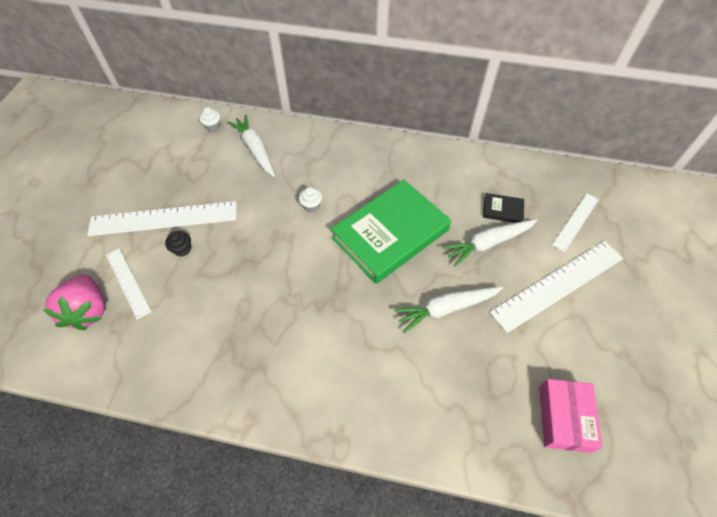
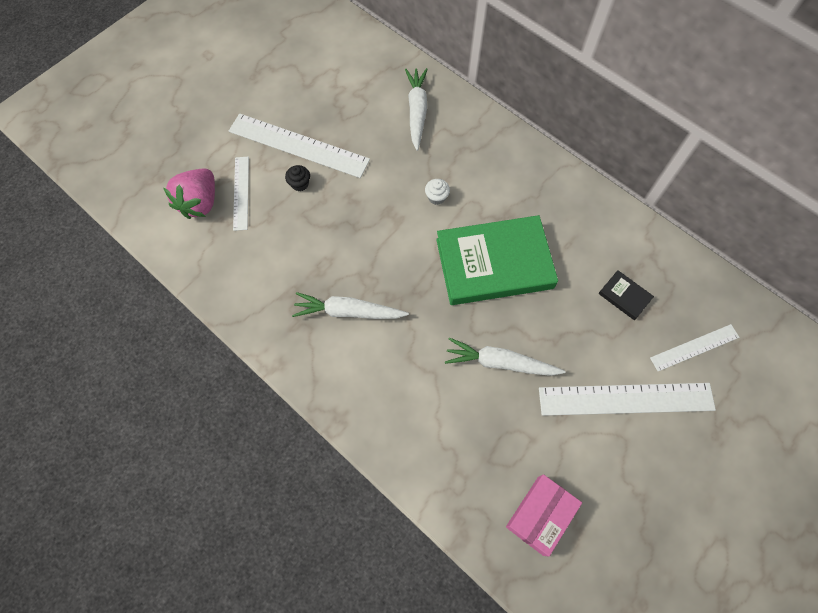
camera: 30 degrees right, 10 degrees up
white cupcake [199,107,220,132] -> none
white carrot [442,219,537,266] -> white carrot moved to [292,292,409,319]

